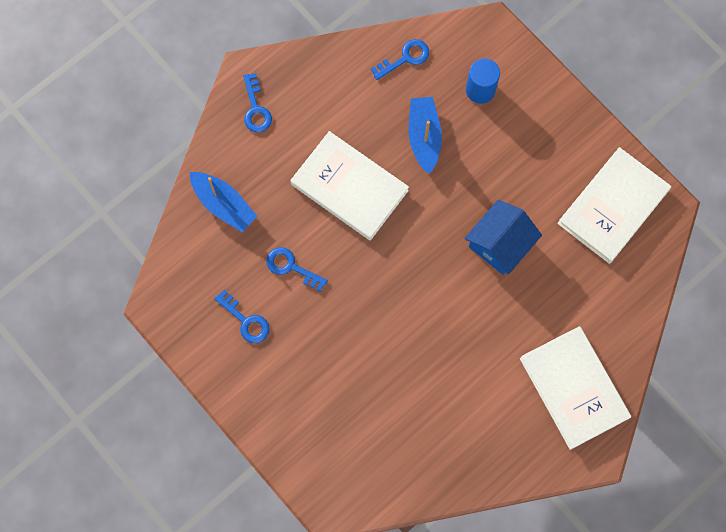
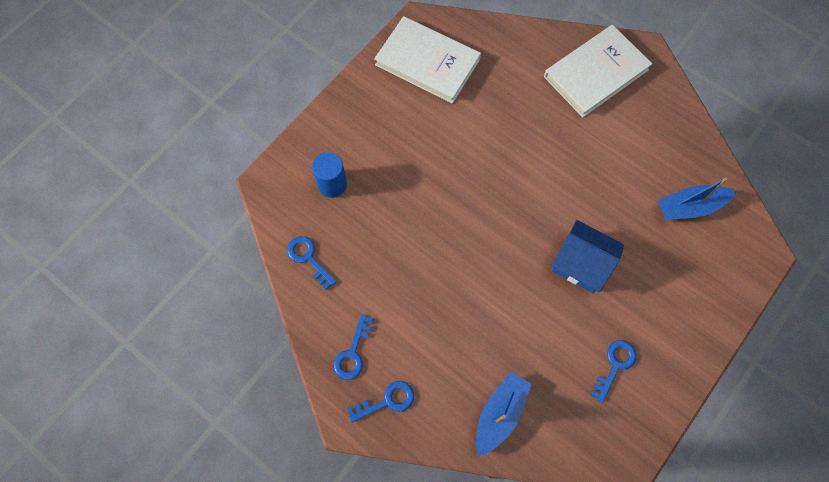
camera: 100 degrees left, 5 degrees down
blue key [266,247,328,292] -> blue key moved to [333,314,374,380]
white book [290,131,409,240] -> none
blue boat [409,97,442,174] -> blue boat moved to [658,177,736,220]
blue house [464,200,542,275] -> blue house moved to [551,220,624,293]

